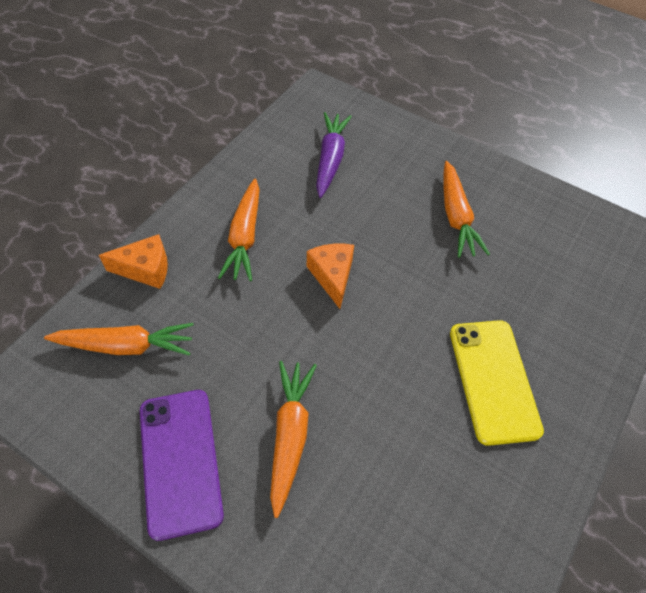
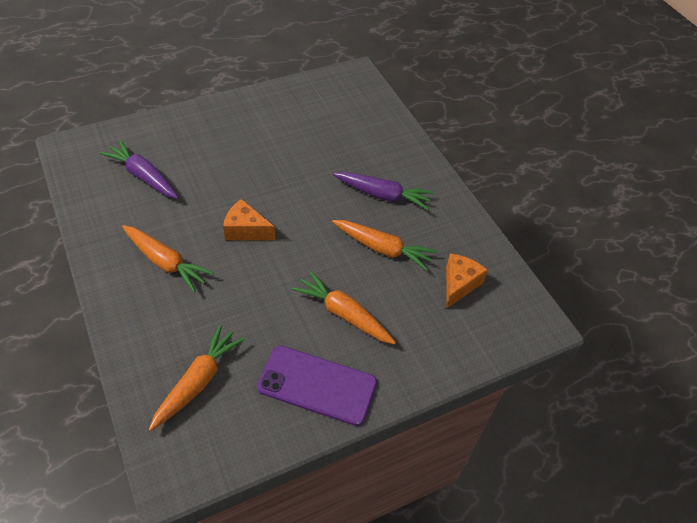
camera: 60 degrees left, 5 degrees down
orange cheese [99,234,168,289] -> orange cheese moved to [446,254,488,308]
orange carrot [443,161,490,258] -> orange carrot moved to [332,220,437,271]
yellow phone [450,320,544,446] -> purple carrot [333,172,434,210]

